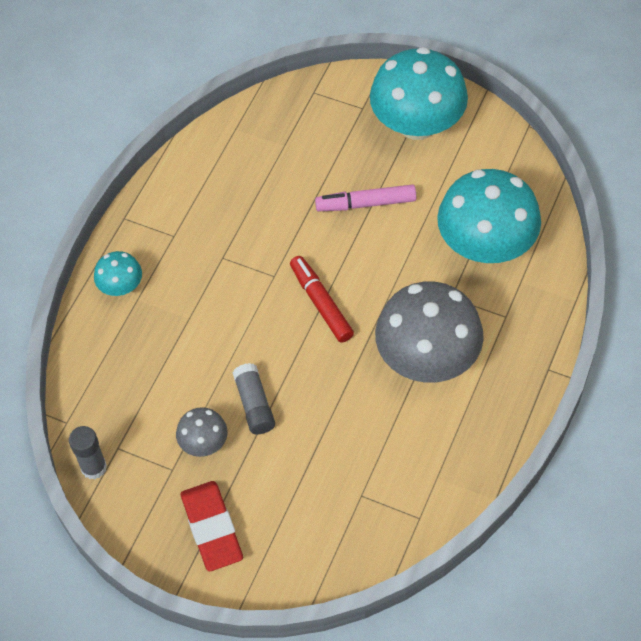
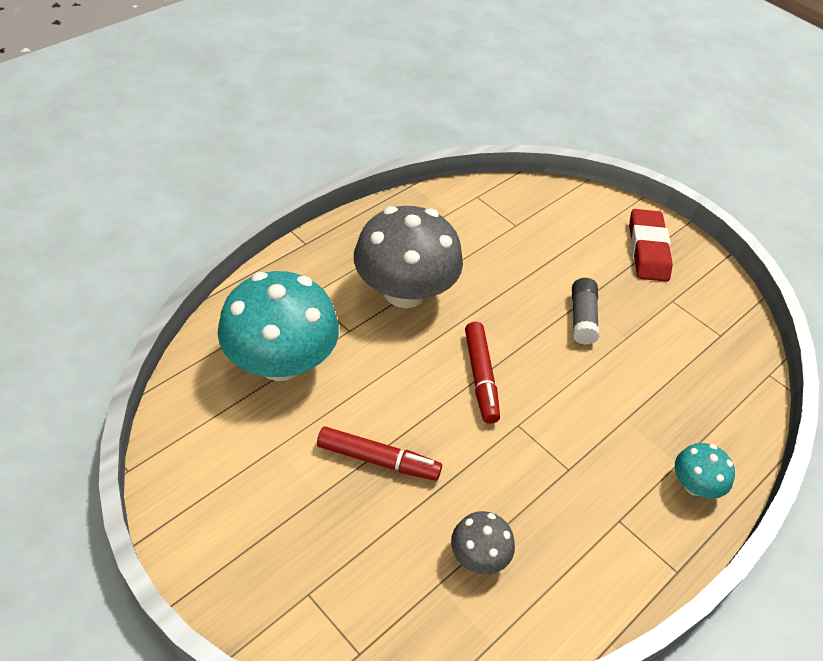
camera: 165 degrees left, 10 degrees down
grey glue stick [69,426,107,479] -> none
grey mushroom [176,407,228,457] -> grey mushroom moved to [451,511,515,574]
pink marker [315,184,416,211] -> red marker [317,426,442,481]
turquoise mushroom [370,47,468,140] -> none

